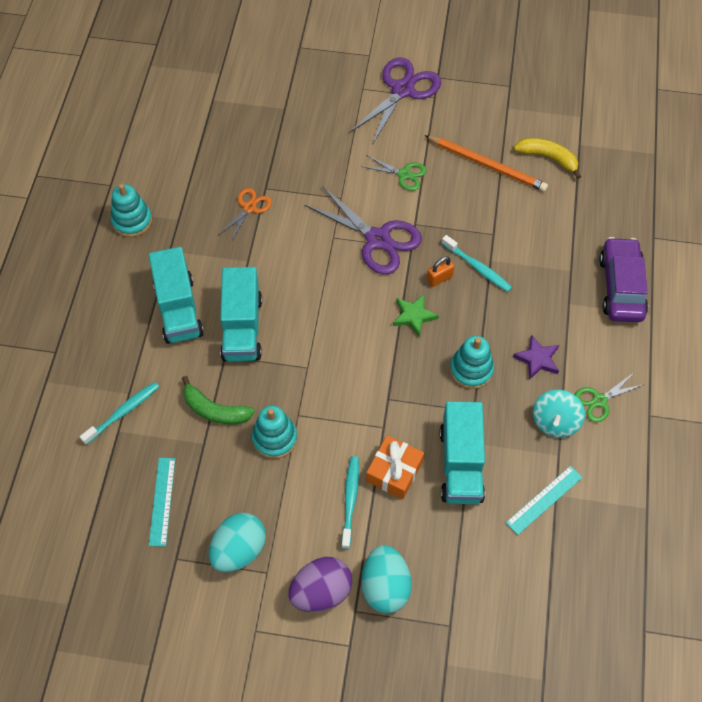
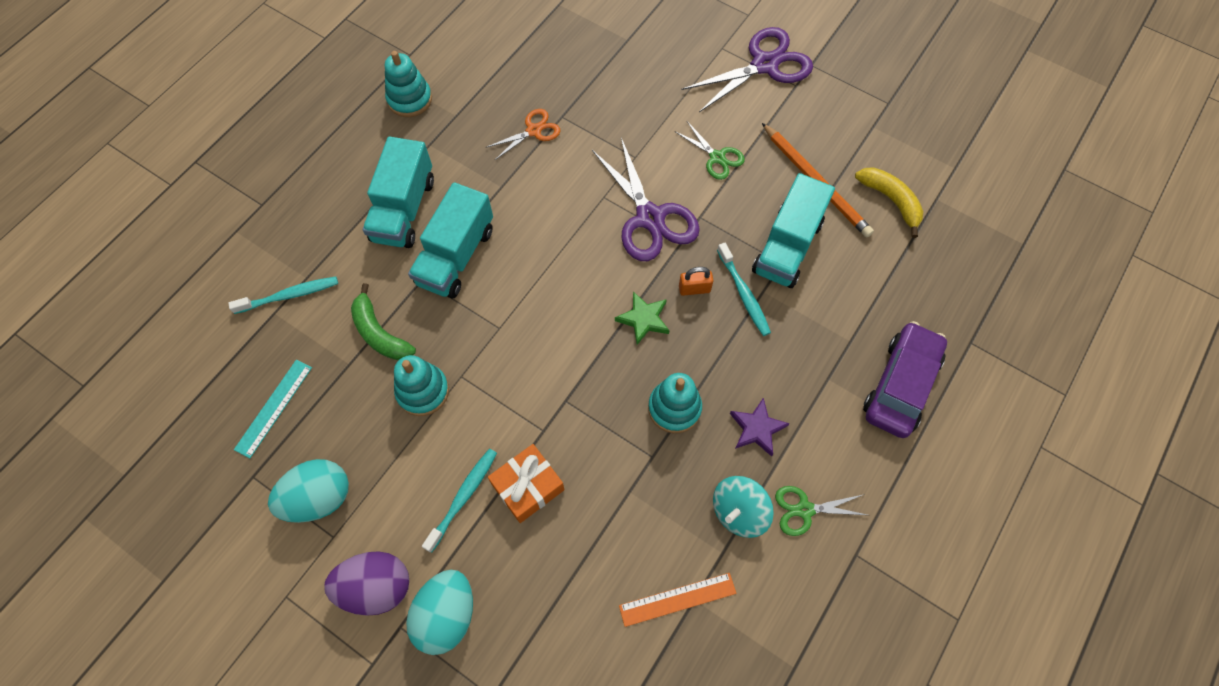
camera: 25 degrees right, 5 degrees up
turquoise truck [440,401,485,504] -> turquoise truck moved to [752,173,835,288]
turquoise ruler [506,466,583,535] -> orange ruler [619,573,737,627]

